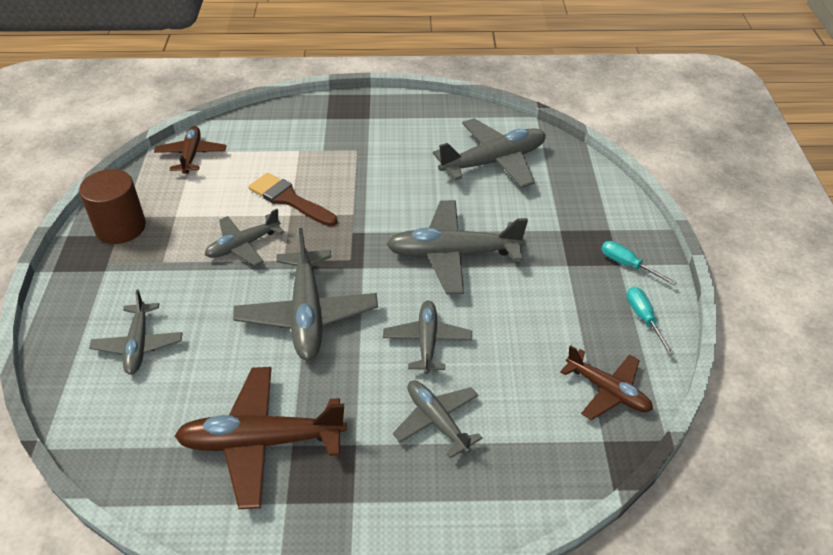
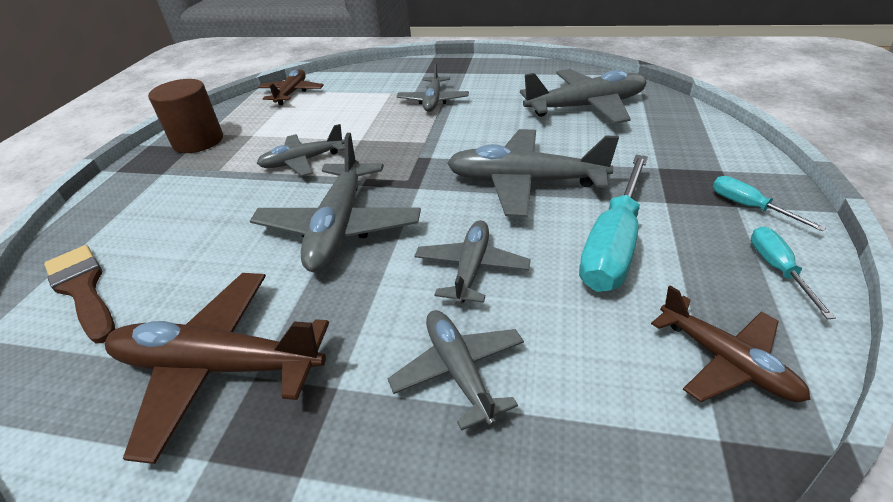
camera: 15 degrees right, 5 degrees down
grey plane [89,290,182,375] -> grey plane moved to [396,62,469,112]
brown brush [248,173,337,226] -> brown brush moved to [44,245,115,344]
none -> turquoise screwdriver [579,155,648,292]

